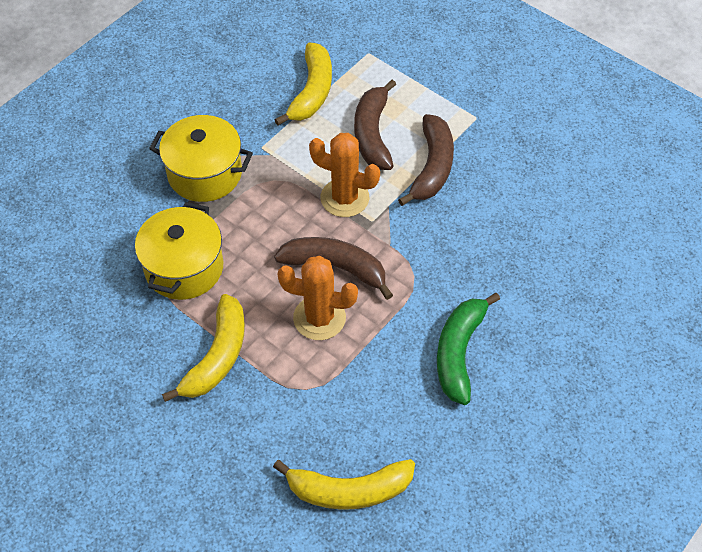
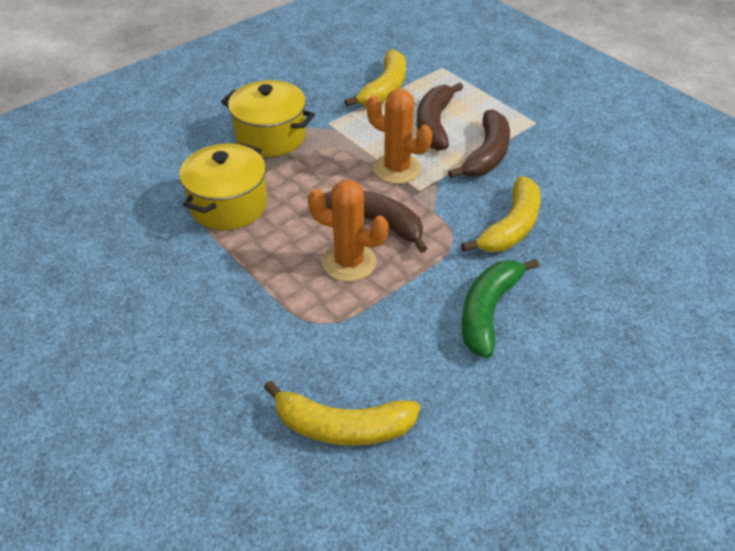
camera: 10 degrees right, 10 degrees down
yellow banana [162,294,245,402] -> yellow banana moved to [461,176,541,252]

